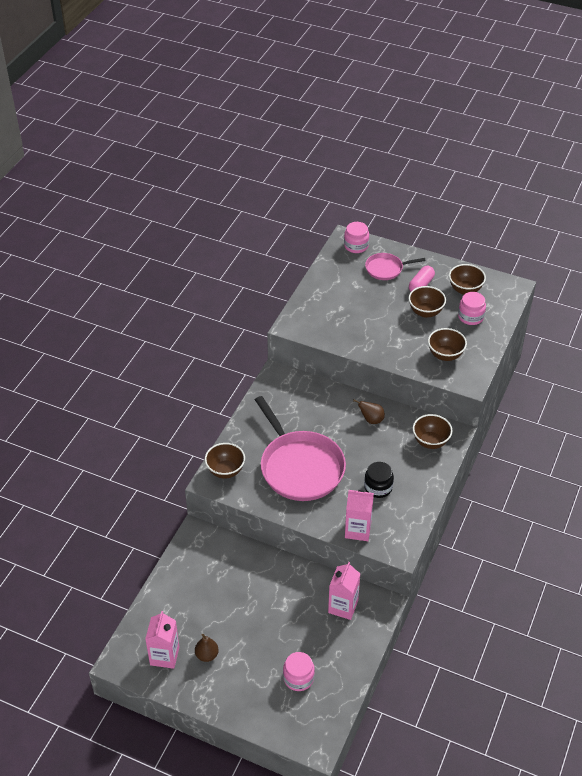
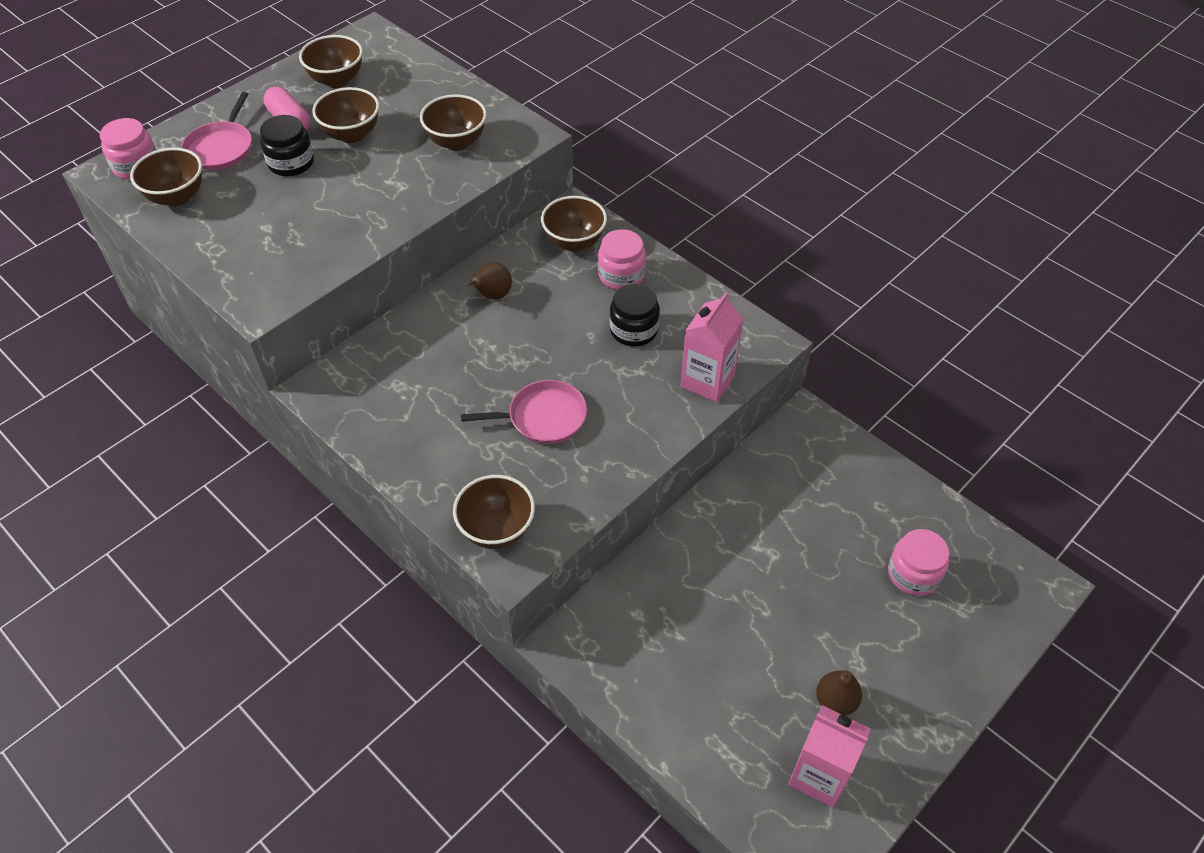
camera: 70 degrees left, 5 degrees up
pink pan [255,396,346,501] -> pink pan [461,380,587,444], size x0.50
pink carton [328,562,360,620] -> none
pink jar [458,292,486,325] -> pink jar moved to [598,229,646,290]
none -> brown bowl [130,147,202,207]
none -> black jar [260,115,314,176]

